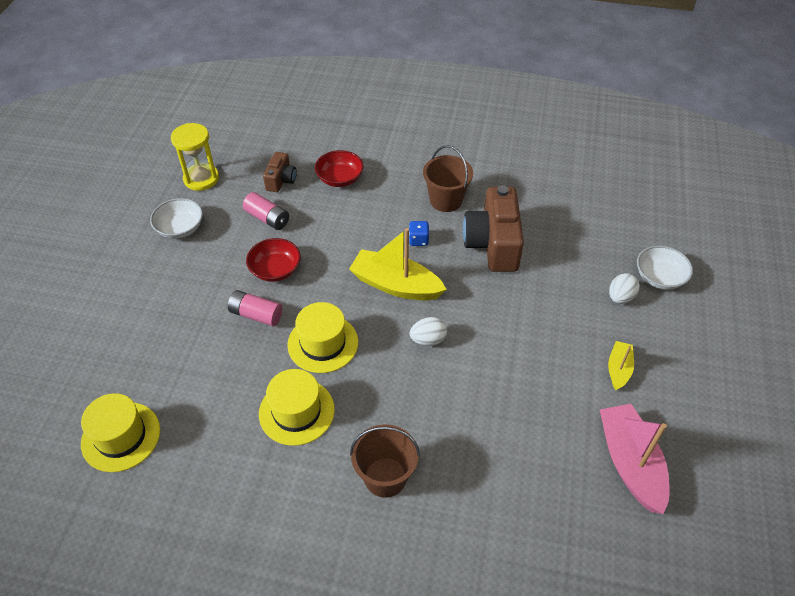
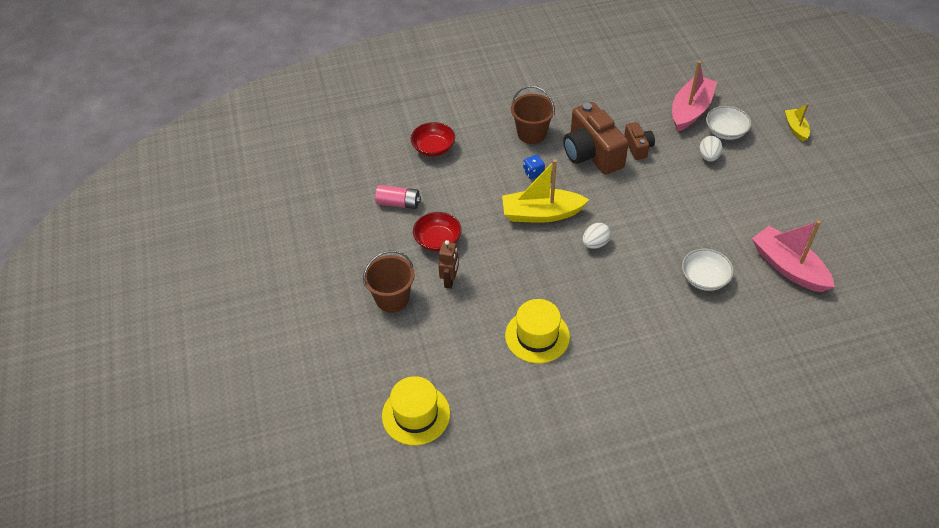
camera: 25 degrees left, 0 degrees up
white bowl [150,198,203,239] -> white bowl moved to [682,248,734,291]
yellow hourglass [171,123,219,191] -> none
pink battery [228,290,283,326] -> brown robot [438,240,459,289]
brown camera [263,152,297,192] -> brown camera moved to [624,122,655,160]
yellow hat [287,302,358,373] -> none
brown bucket [350,424,420,498] -> brown bucket moved to [363,251,415,312]
yellow boat [608,341,634,390] -> yellow boat moved to [785,103,810,142]
none -> pink boat [672,61,717,132]

